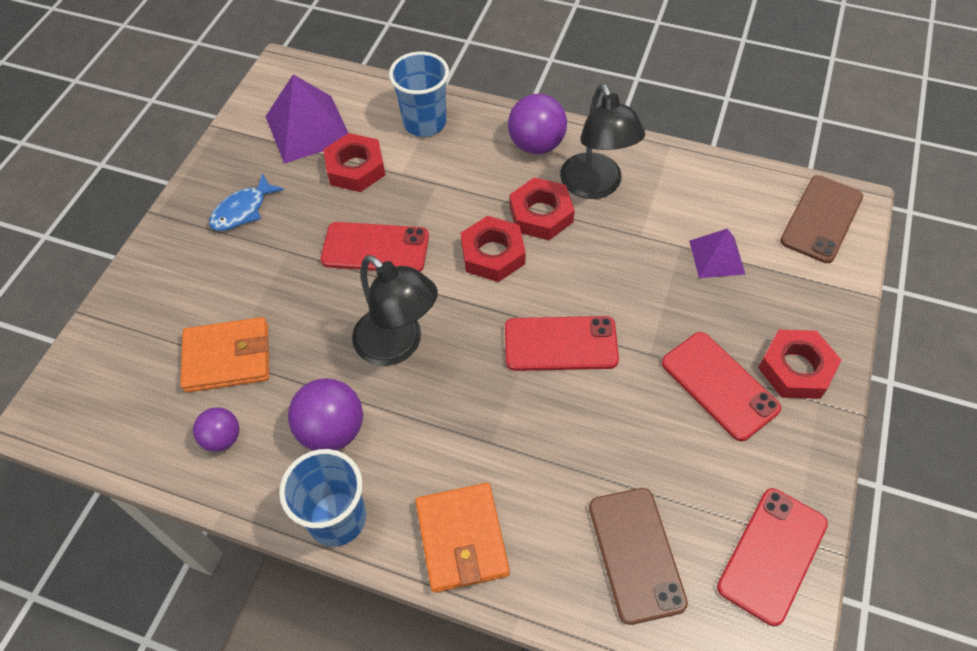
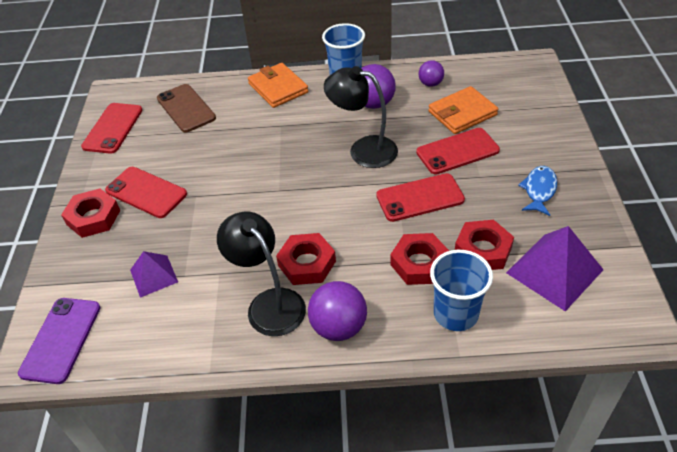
camera: 160 degrees right, 10 degrees down
red nut [461,216,526,282] -> red nut moved to [390,233,449,285]
red phone [505,316,619,371] -> red phone moved to [416,128,500,174]
brown phone [780,175,863,263] -> purple phone [18,298,100,384]

